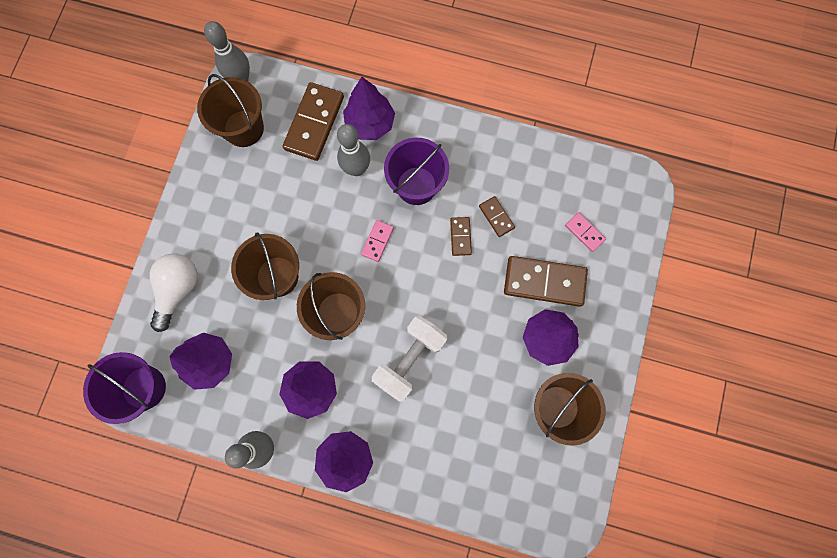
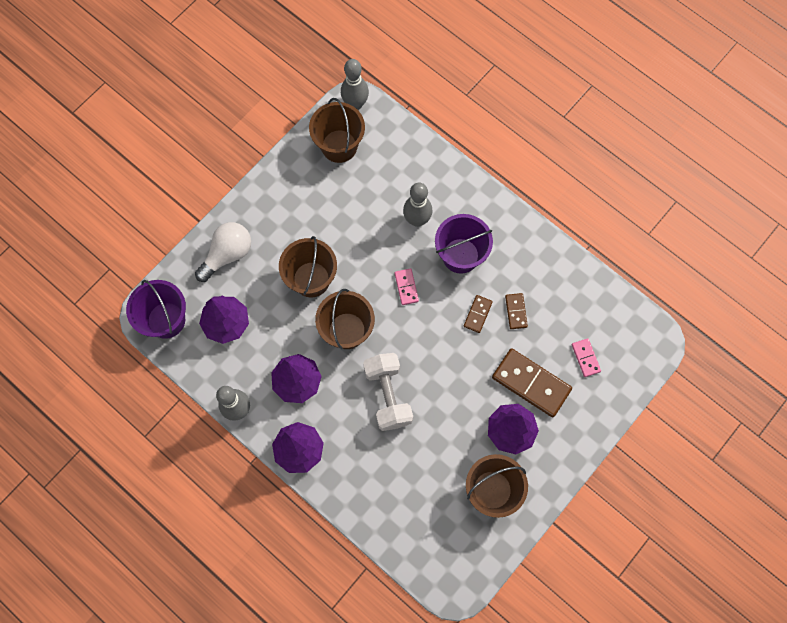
camera: 25 degrees right, 5 degrees down
brown domino [283,82,344,161] -> none
purple tree [343,77,395,140] -> none
pink domino [361,220,394,262] -> pink domino turned 60 degrees counterclockwise [394,268,419,305]
white dumbbell [372,315,447,402] -> white dumbbell turned 75 degrees counterclockwise [363,353,413,431]

